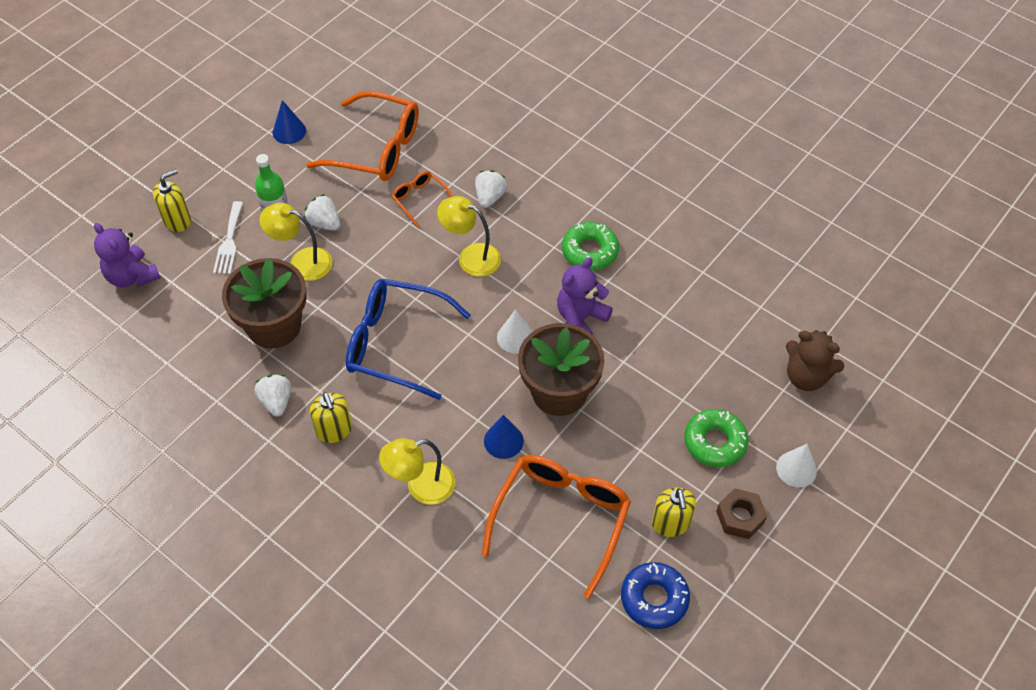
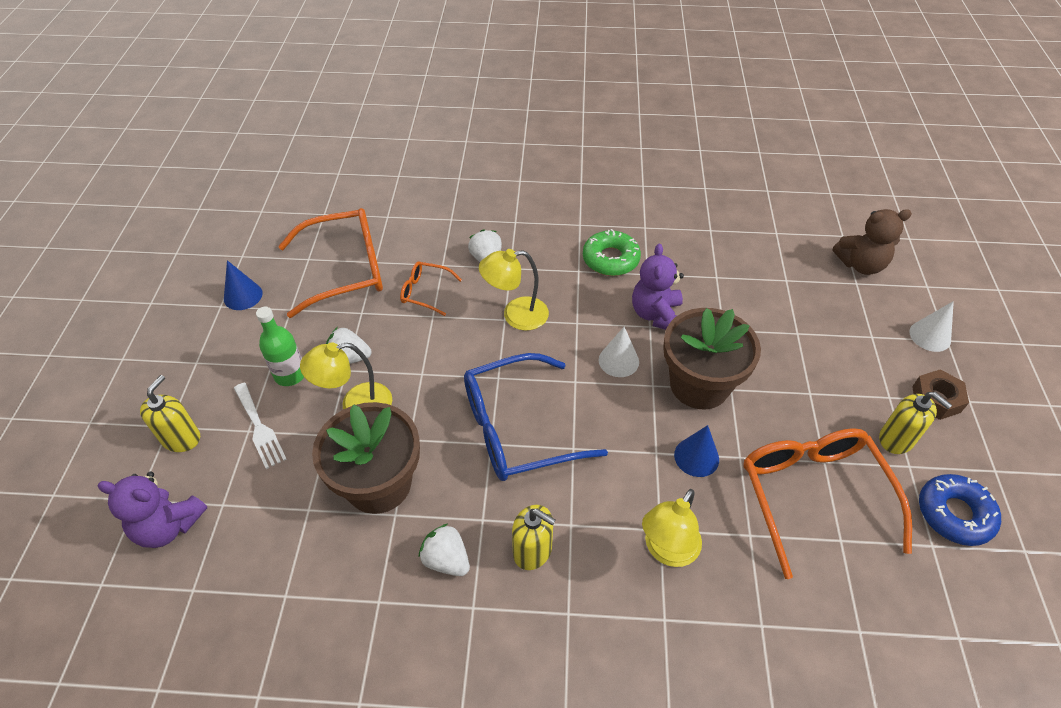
camera: 35 degrees left, 5 degrees down
green donut [684,409,748,467] -> none

